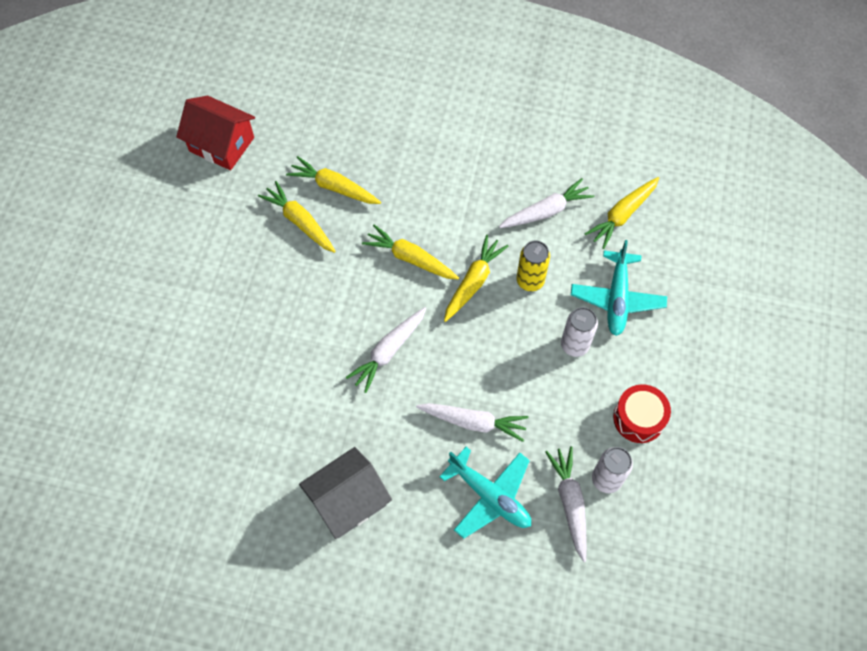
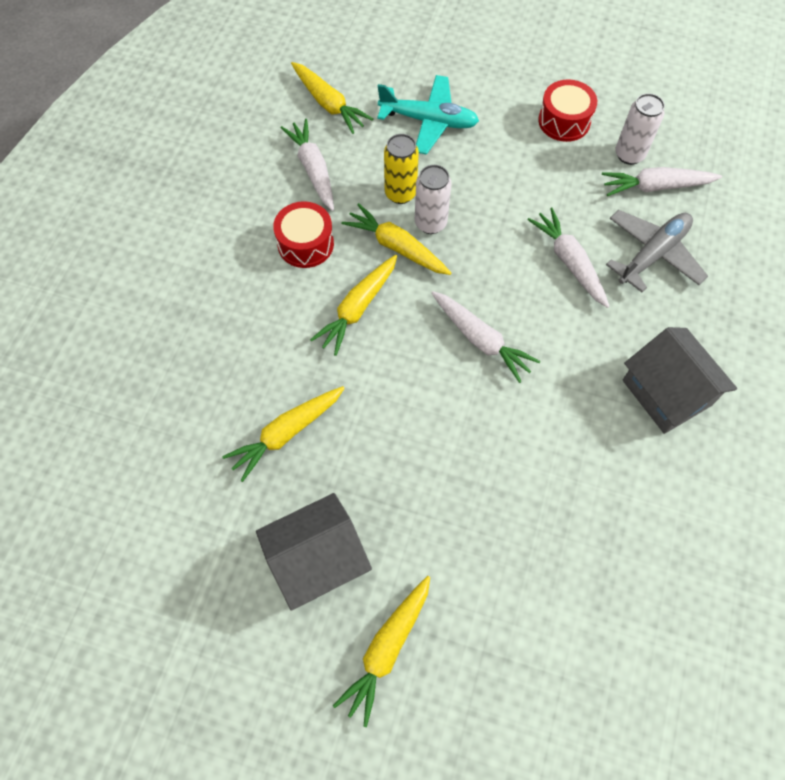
camera: 85 degrees left, 0 degrees up
red house [176,96,255,170] -> none
yellow carrot [286,156,381,204] -> yellow carrot moved to [333,576,430,727]
white carrot [416,403,528,442] -> white carrot turned 45 degrees counterclockwise [527,208,610,308]
turquoise plane [440,447,531,539] -> grey plane [606,210,708,292]
white can [561,307,598,357] -> white can moved to [415,165,452,234]
none -> grey house [256,493,372,611]
none -> red drum [273,201,334,268]

